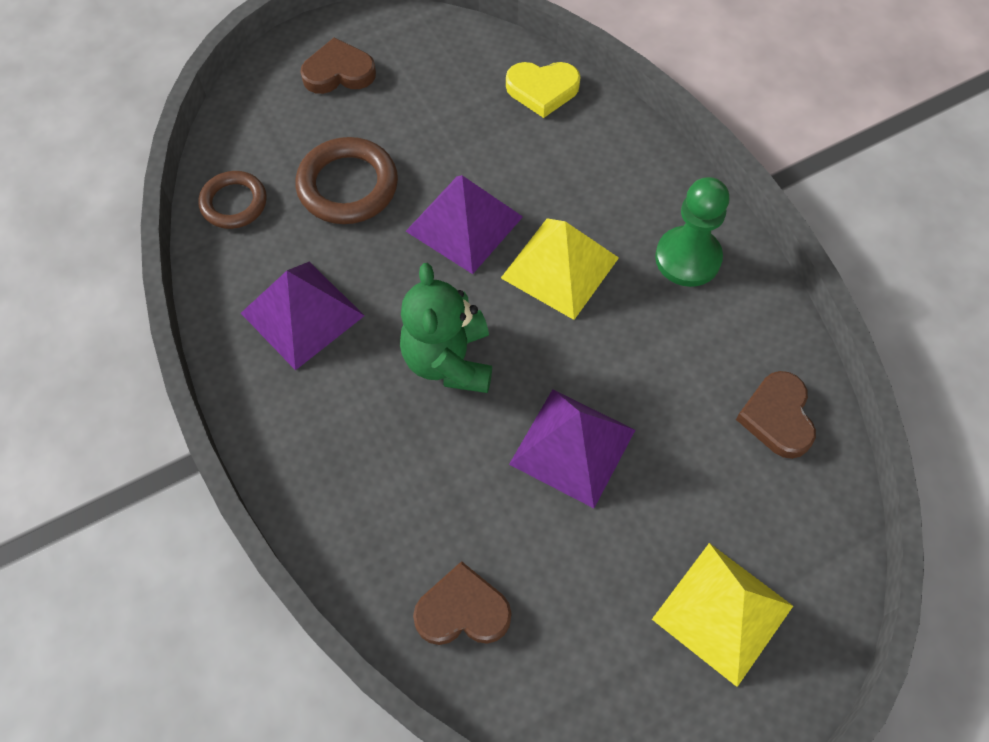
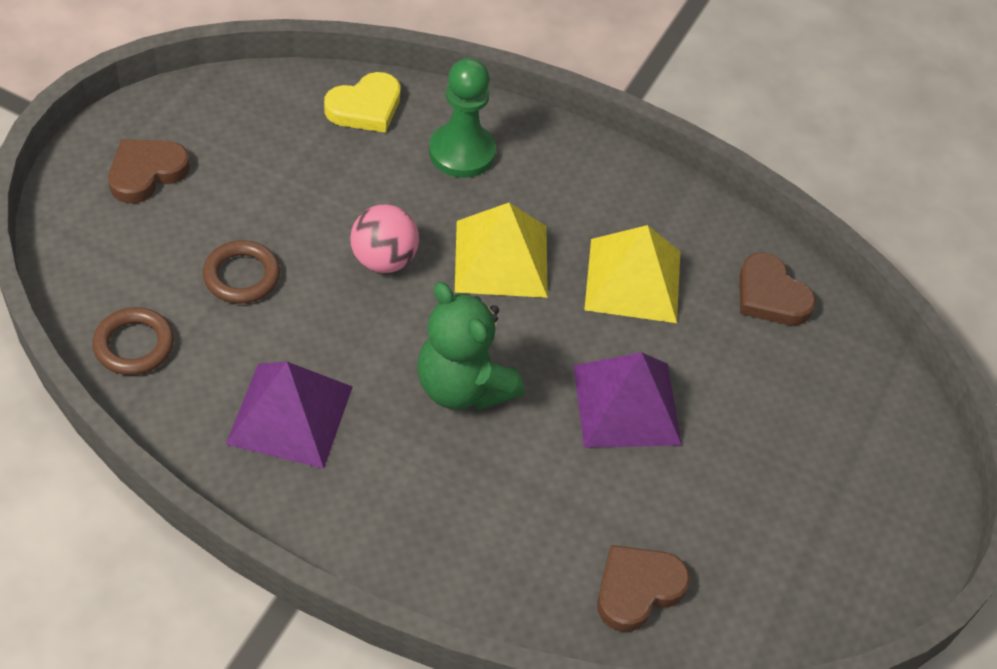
camera: 40 degrees left, 10 degrees down
brown ring [295,137,398,224] -> brown ring [203,240,280,304], size x0.66
purple pyramid [406,175,523,274] -> pink ball [350,204,419,273]
yellow pyramid [652,543,793,687] -> yellow pyramid moved to [584,225,680,323]
green pawn [655,177,729,287] -> green pawn moved to [429,58,496,178]

